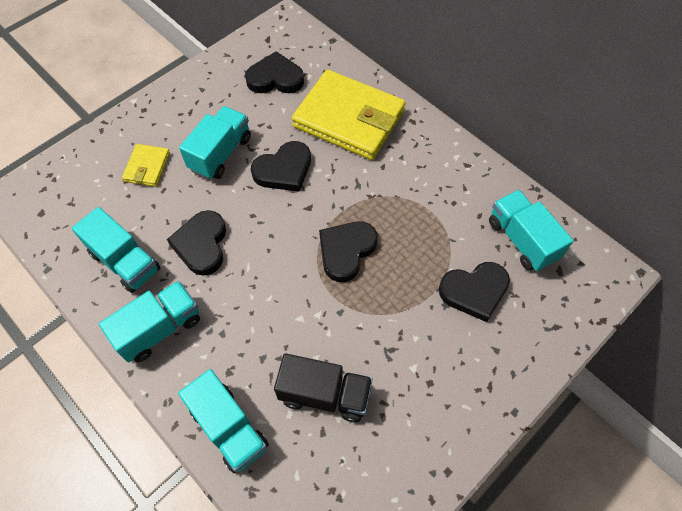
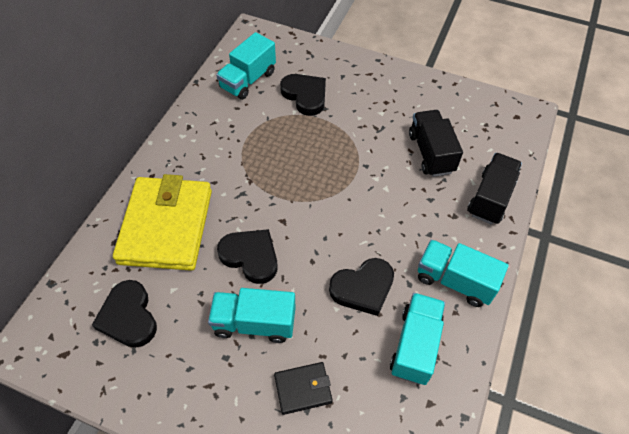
camera: 115 degrees left, 5 degrees down
yellow wallet [122,144,170,187] -> black wallet [274,362,333,415]
turquoise truck [178,369,269,473] -> black truck [467,153,522,224]
black heart [319,221,378,282] -> none

